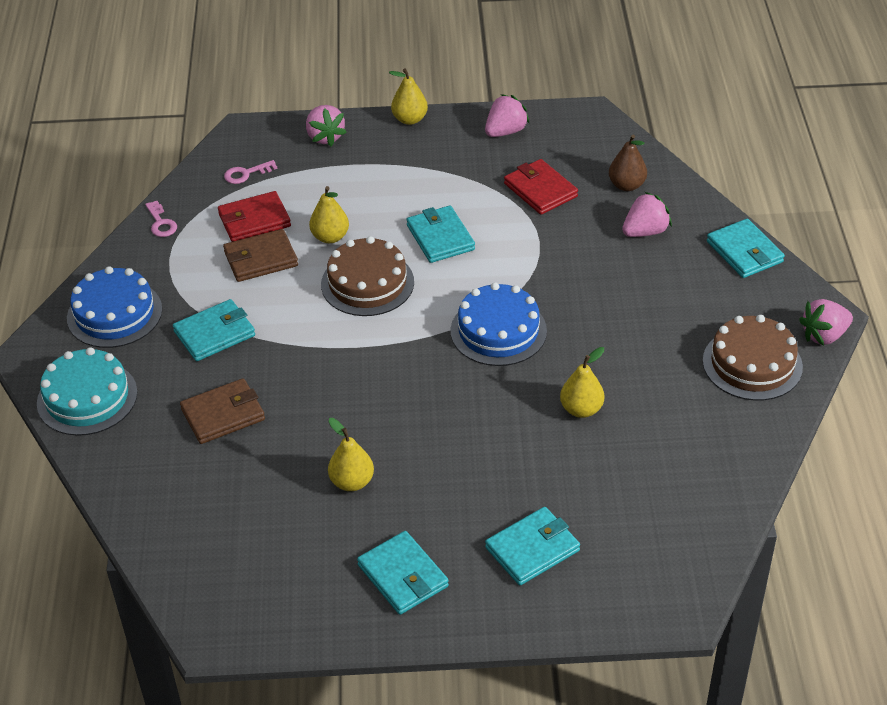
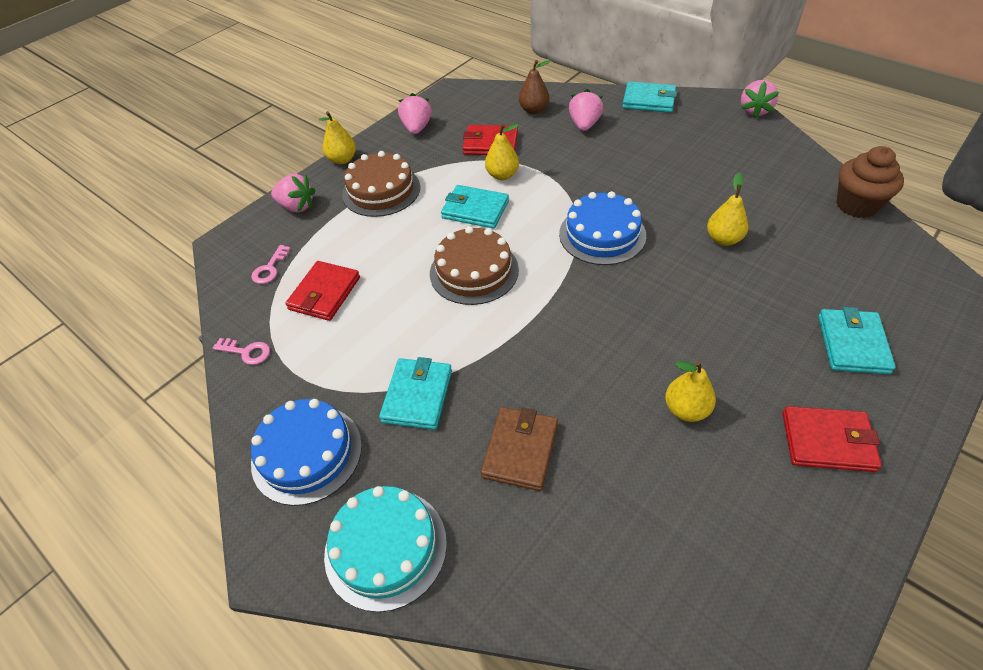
camera: 45 degrees left, 5 degrees up
brown wallet [223,229,298,282] -> none
yellow pear [309,186,349,243] -> yellow pear moved to [485,124,519,180]
turquoise wallet [357,531,449,615] -> red wallet [783,406,882,472]
brown cake [703,315,803,401] -> brown cake moved to [342,151,420,217]
none -> brown cupcake [836,146,904,218]

